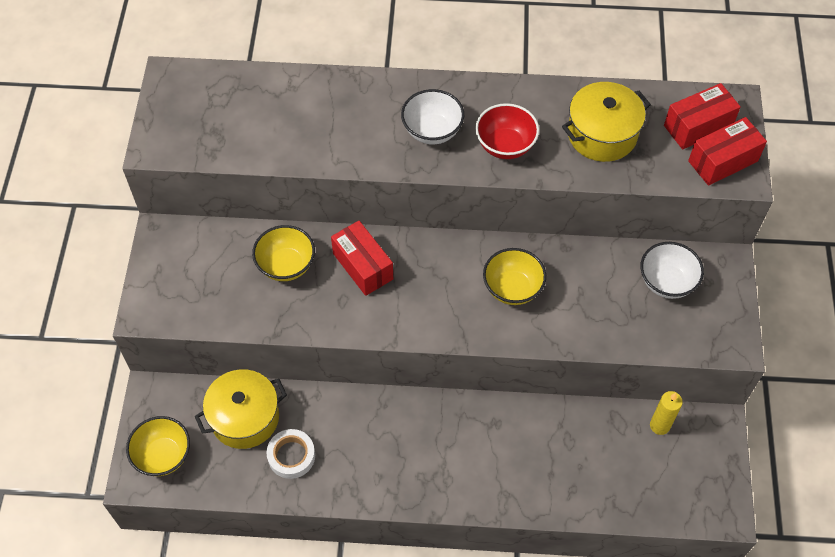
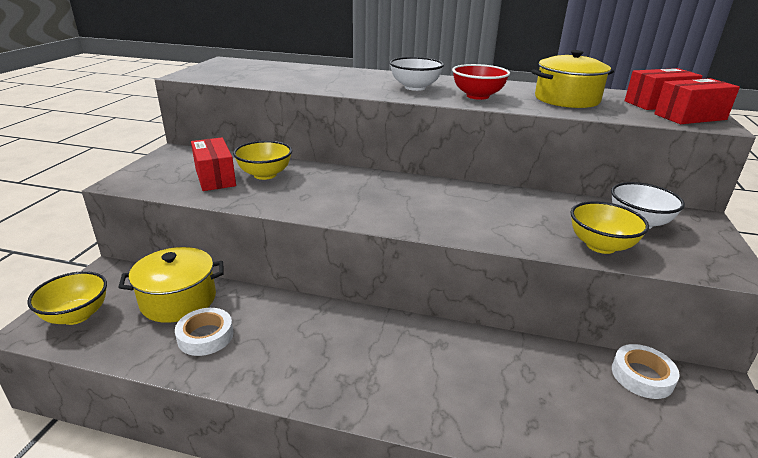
camera: 10 degrees right, 30 degrees down
red box [331,221,393,296] -> red box moved to [191,137,236,191]
yellow bowl [483,248,546,305] -> yellow bowl moved to [571,201,649,254]
yellow candle [650,391,683,435] -> white tape [612,344,680,399]

